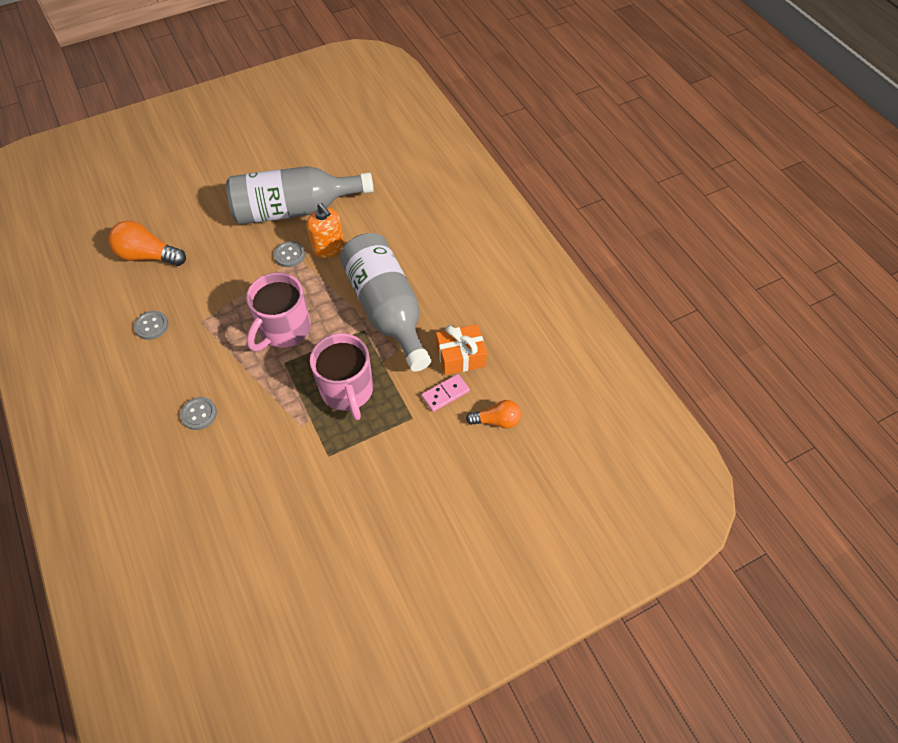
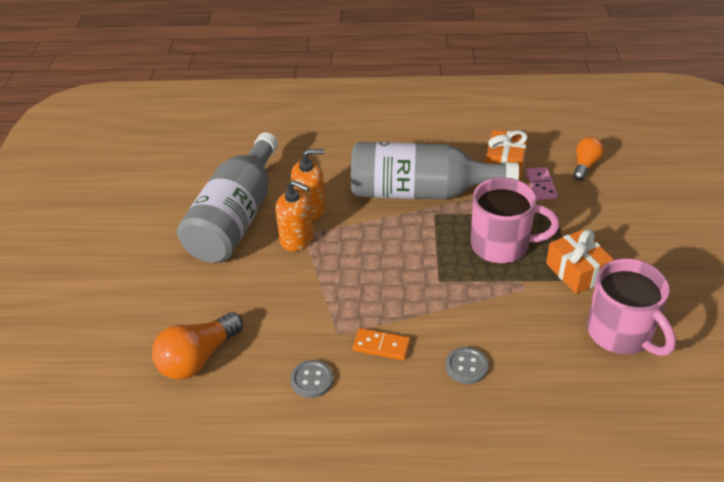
camera: 60 degrees left, 15 degrees down
pink mug [246,272,311,351] -> pink mug moved to [587,258,676,356]
grey button [274,241,305,267] -> orange soap dispenser [275,180,314,251]
none -> orange domino [353,328,410,360]
none -> orange gift [546,230,614,294]

